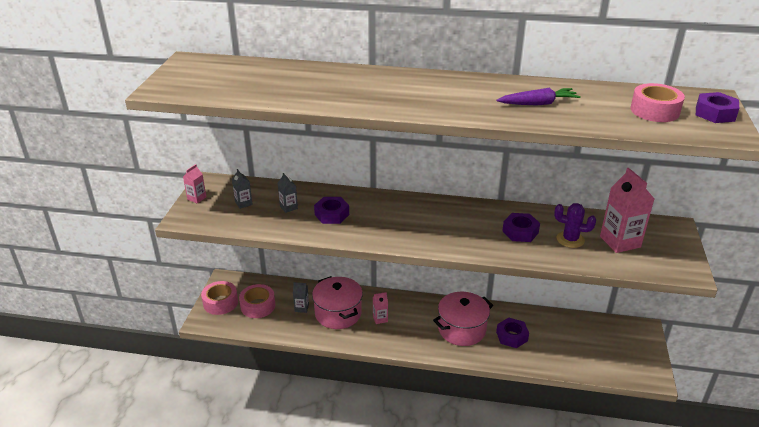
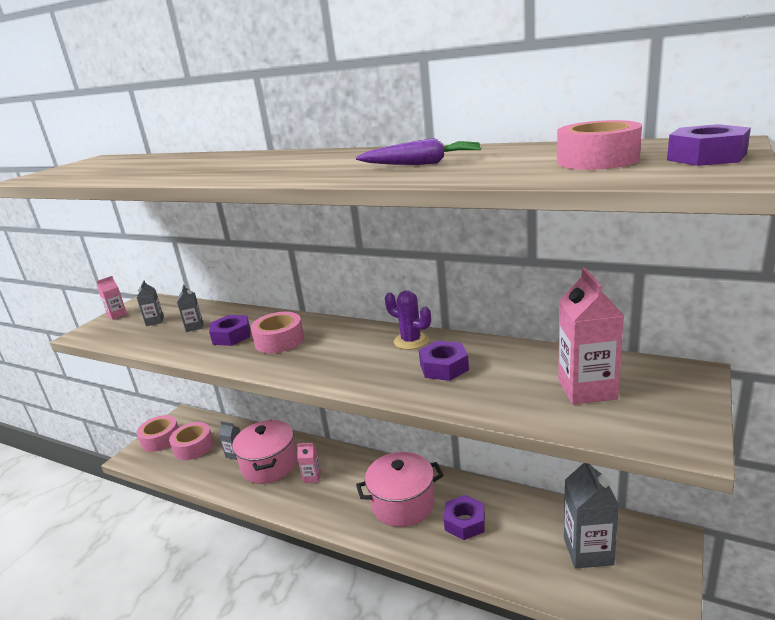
camera: 20 degrees right, 10 degrees down
purple cactus [554,203,596,248] -> purple cactus moved to [385,291,431,350]
none -> pink tape [251,312,304,353]
none -> grey carton [564,463,619,568]

